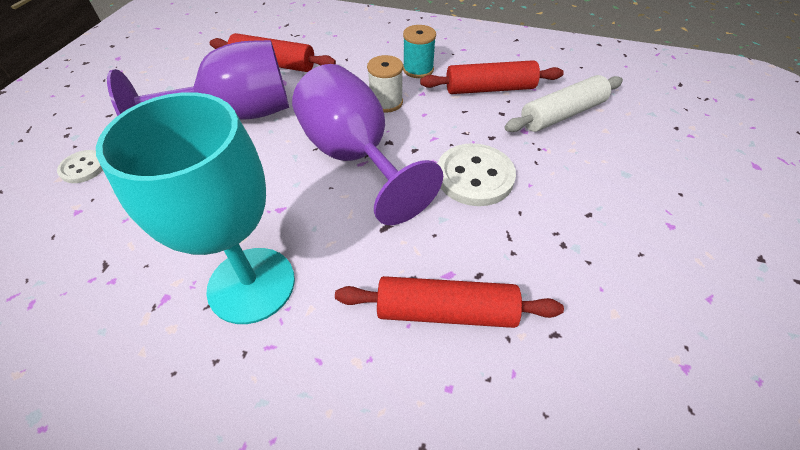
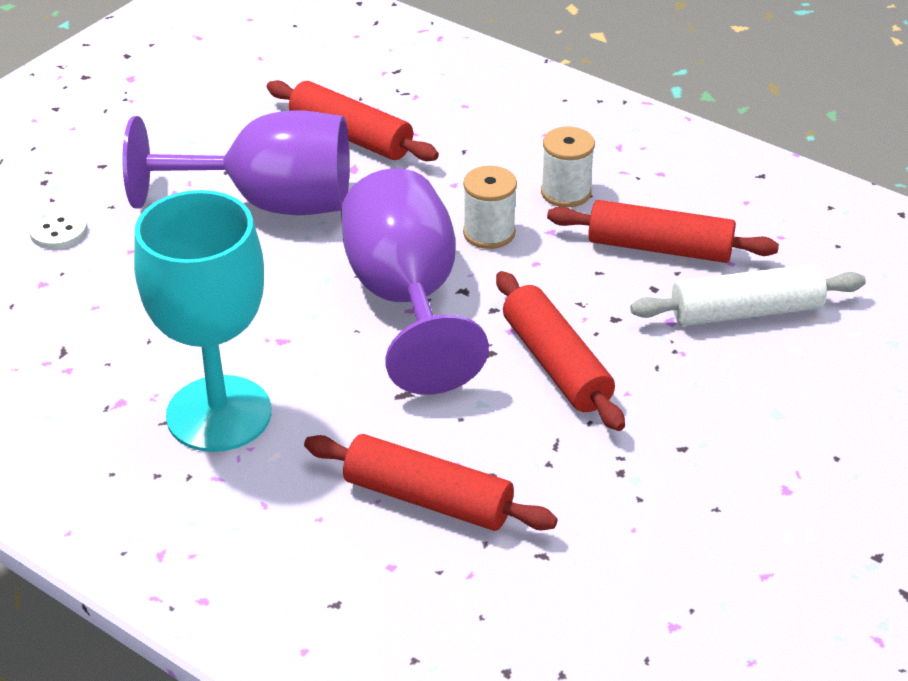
camera: 20 degrees right, 10 degrees down
turquoise spool [403,25,436,78] -> white spool [541,126,595,207]
white button [438,143,516,206] -> red rolling pin [496,271,625,431]

